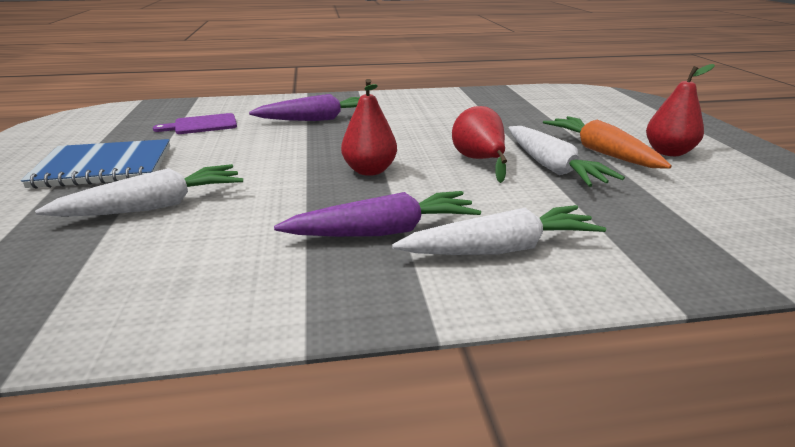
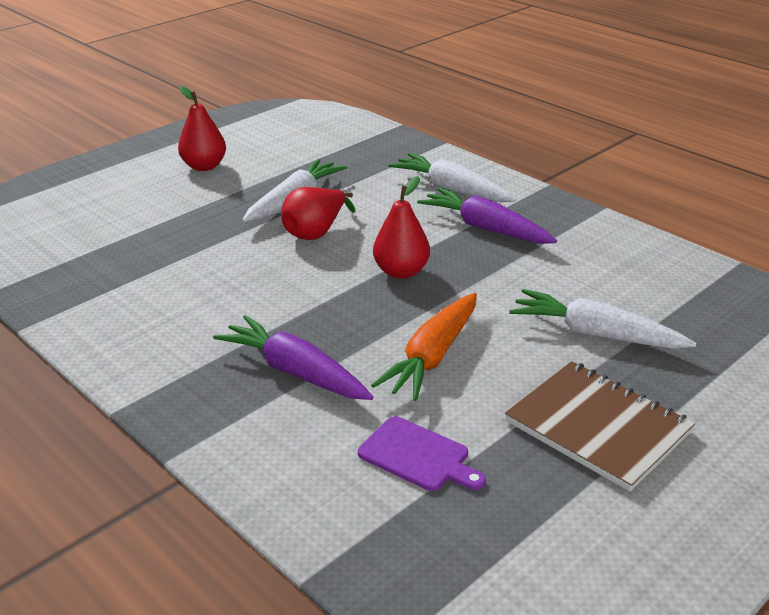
camera: 125 degrees left, 5 degrees up
blue notebook [21,139,170,189] -> brown notebook [505,361,695,491]
orange carrot [543,116,672,169] -> orange carrot moved to [371,293,477,401]

